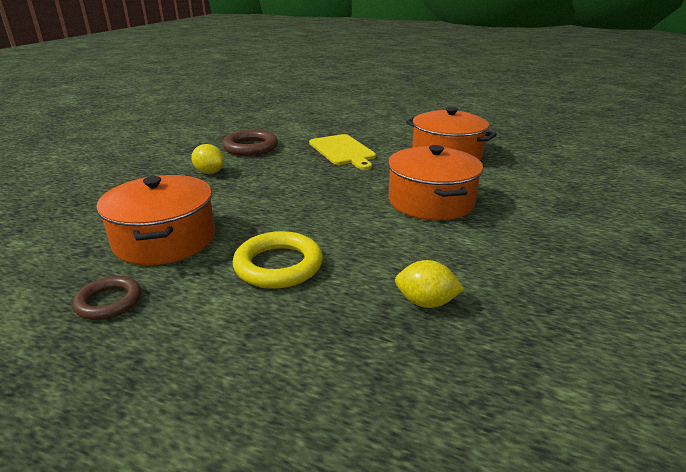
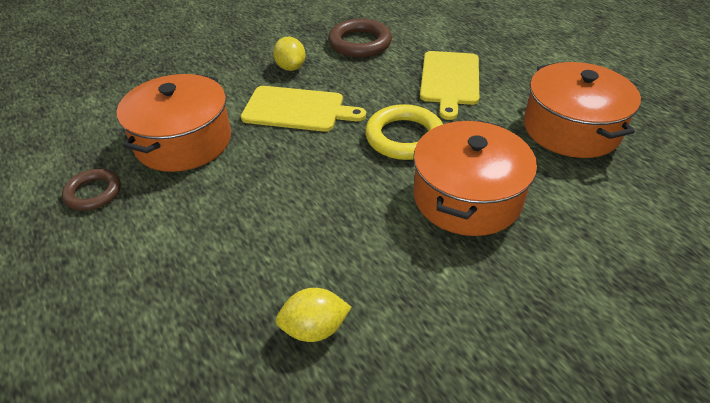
camera: 35 degrees right, 15 degrees up
yellow ring [233,231,323,289] -> yellow ring moved to [365,104,443,160]
yellow lemon [395,260,464,308] -> yellow lemon turned 60 degrees counterclockwise [275,288,352,342]
none -> yellow cutting board [241,86,366,132]

